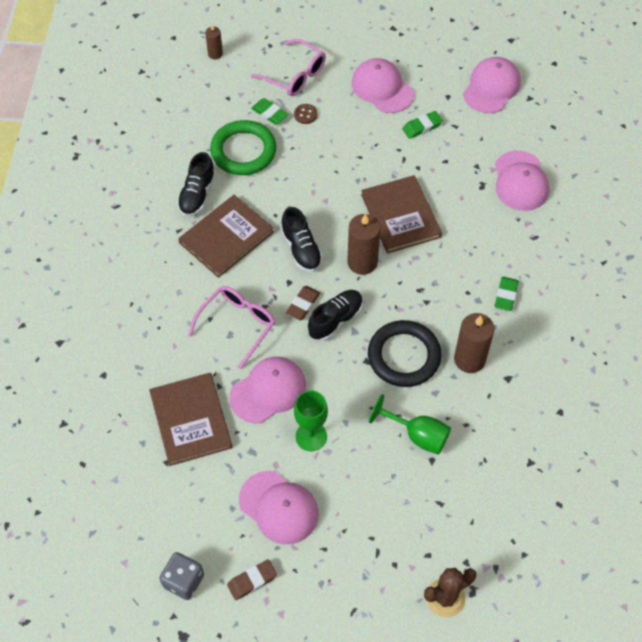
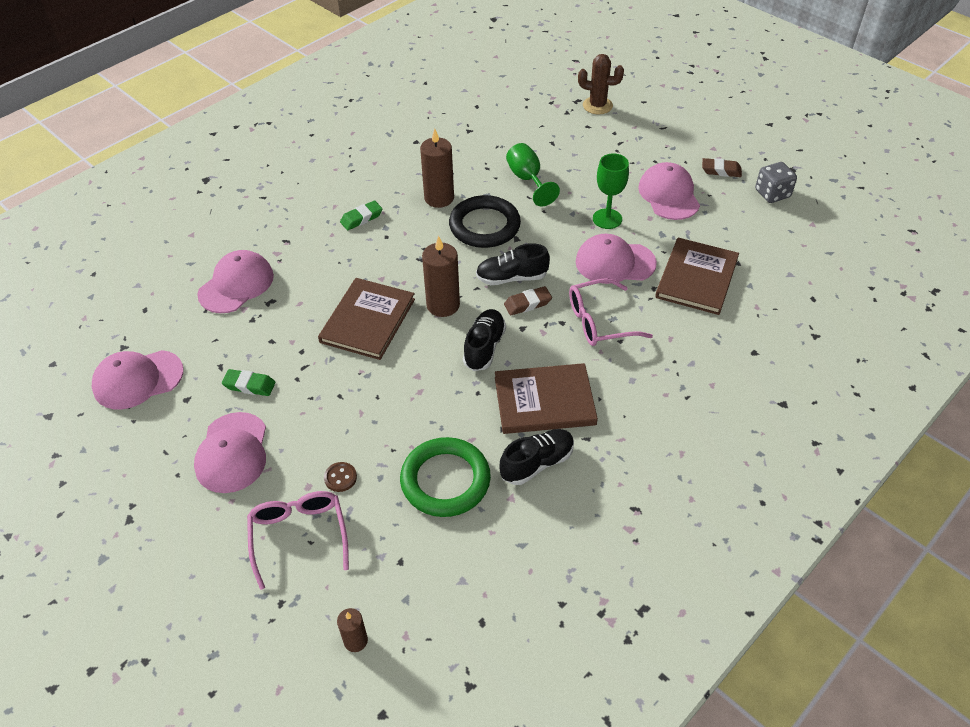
camera: 140 degrees left, 10 degrees down
green eraser [251,98,289,125] -> none

